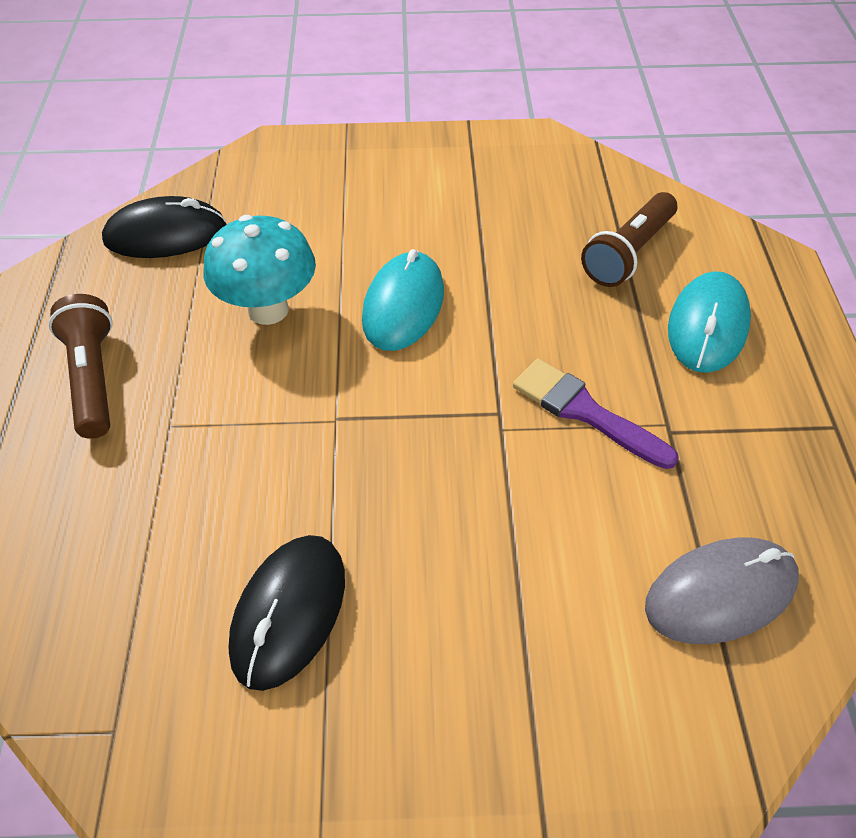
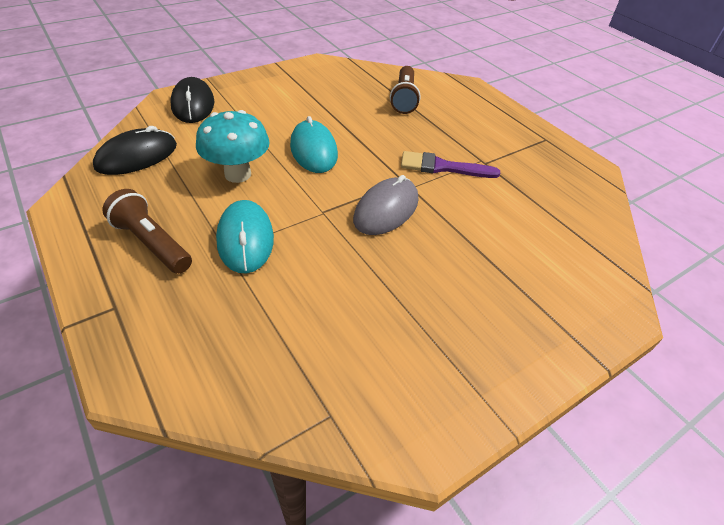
camera: 35 degrees left, 5 degrees down
black mouse [229,535,345,691] -> black mouse moved to [171,77,214,123]
grey mouse [645,538,799,644] -> grey mouse moved to [353,175,418,235]
turquoise mouse [668,271,751,373] -> turquoise mouse moved to [216,200,274,273]

